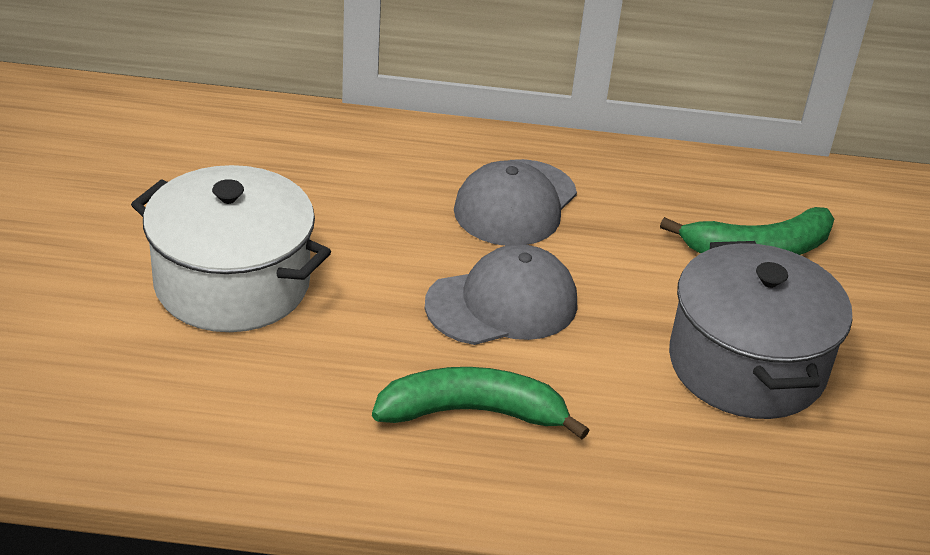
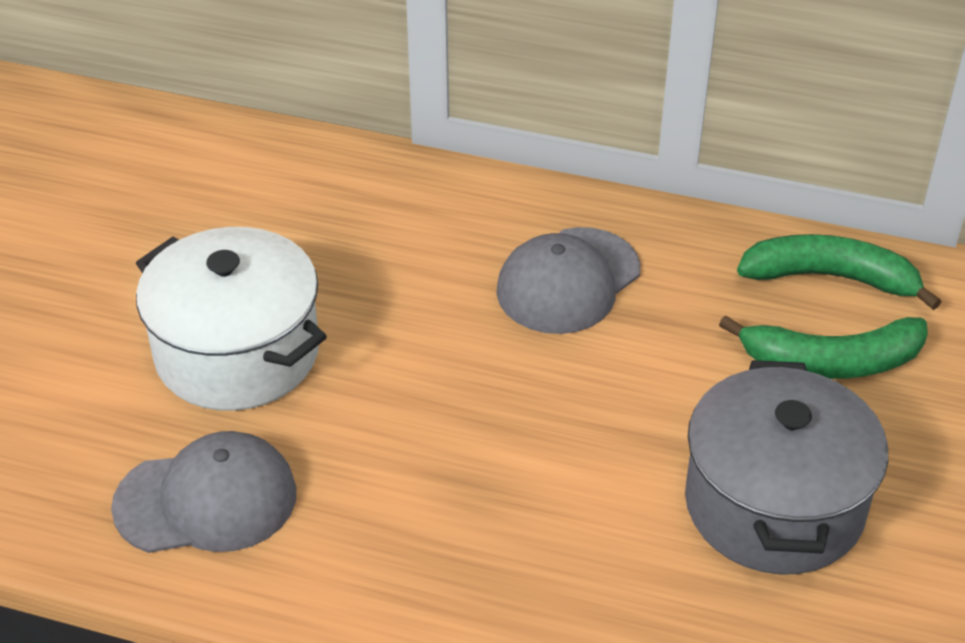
camera: 15 degrees right, 5 degrees up
green banana [372,367,589,439] -> green banana moved to [737,234,941,310]
grey cap [425,244,577,345] -> grey cap moved to [111,431,297,553]

